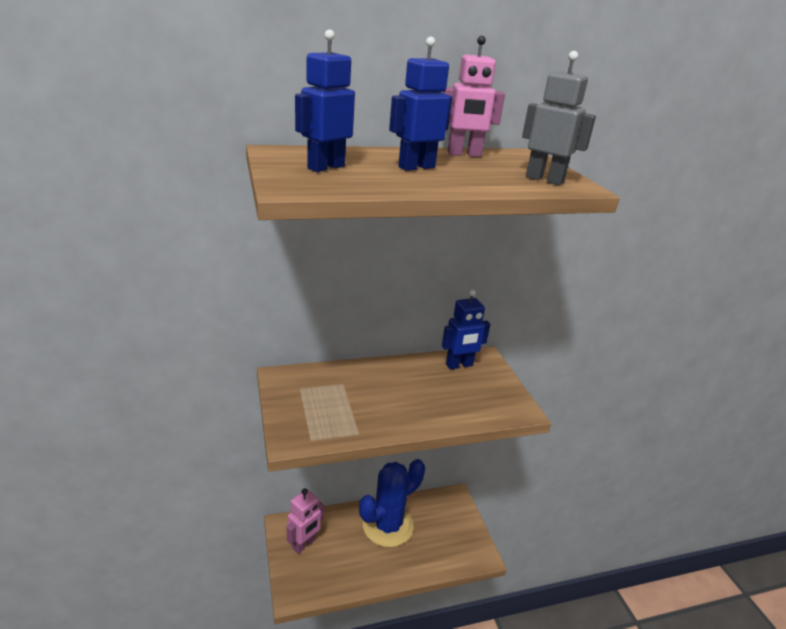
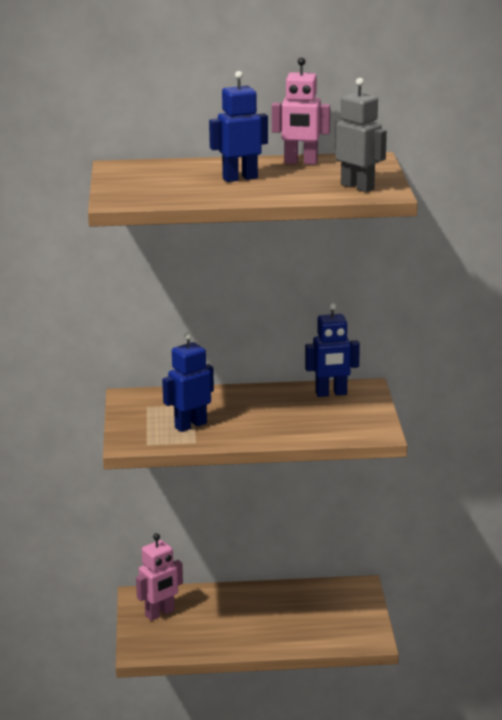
camera: 15 degrees right, 5 degrees down
blue robot [295,29,355,172] -> blue robot moved to [162,332,214,432]
blue cactus [359,459,425,547] -> none

